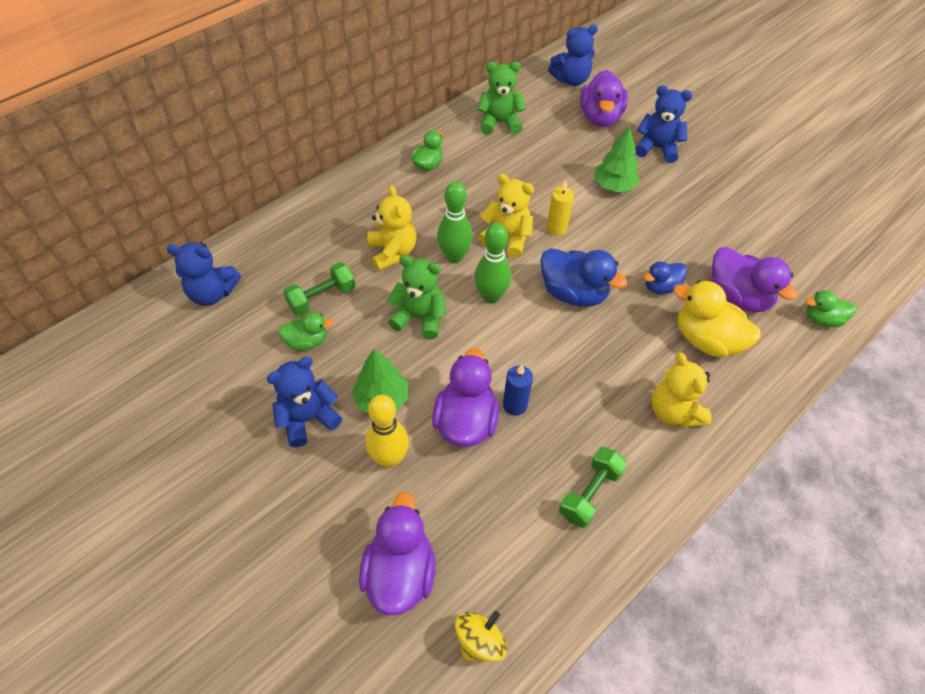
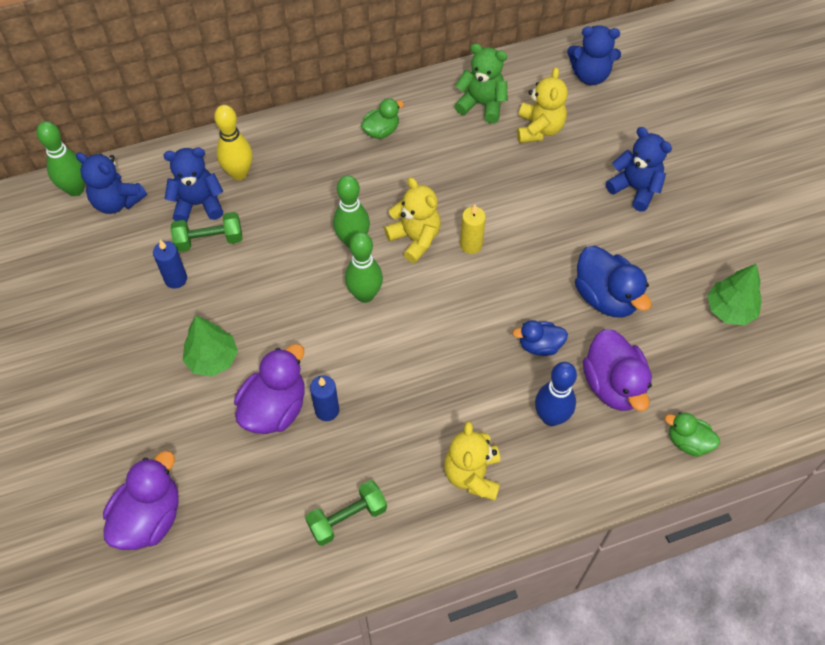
camera: 25 degrees right, 5 degrees up
blue teddy bear [267,357,342,447] -> blue teddy bear moved to [164,147,223,222]
green duck [278,312,333,351] -> blue candle [153,240,187,289]
yellow bowling pin [366,395,409,468] -> yellow bowling pin moved to [214,105,253,180]
yellow teddy bear [367,185,417,271] -> yellow teddy bear moved to [517,67,568,143]
green teddy bear [387,256,446,339] -> none
yellow spinning top [455,611,507,662] -> none
blue duck [540,248,628,307] -> blue duck moved to [575,246,651,317]
purple duck [580,70,628,127] -> none
green tree [594,126,640,192] -> green tree moved to [707,264,762,325]
yellow duck [673,281,761,357] -> blue bowling pin [535,362,577,426]
none -> green bowling pin [37,121,85,196]

